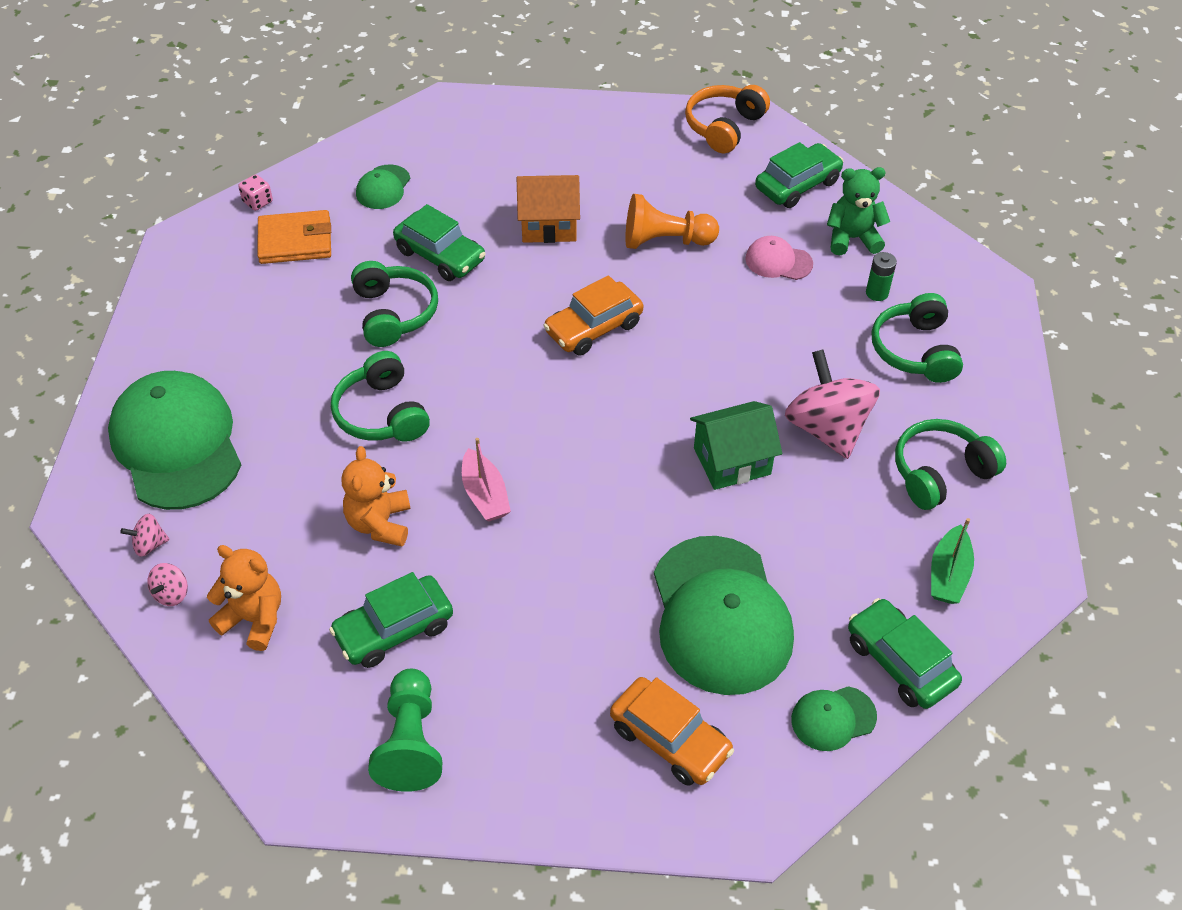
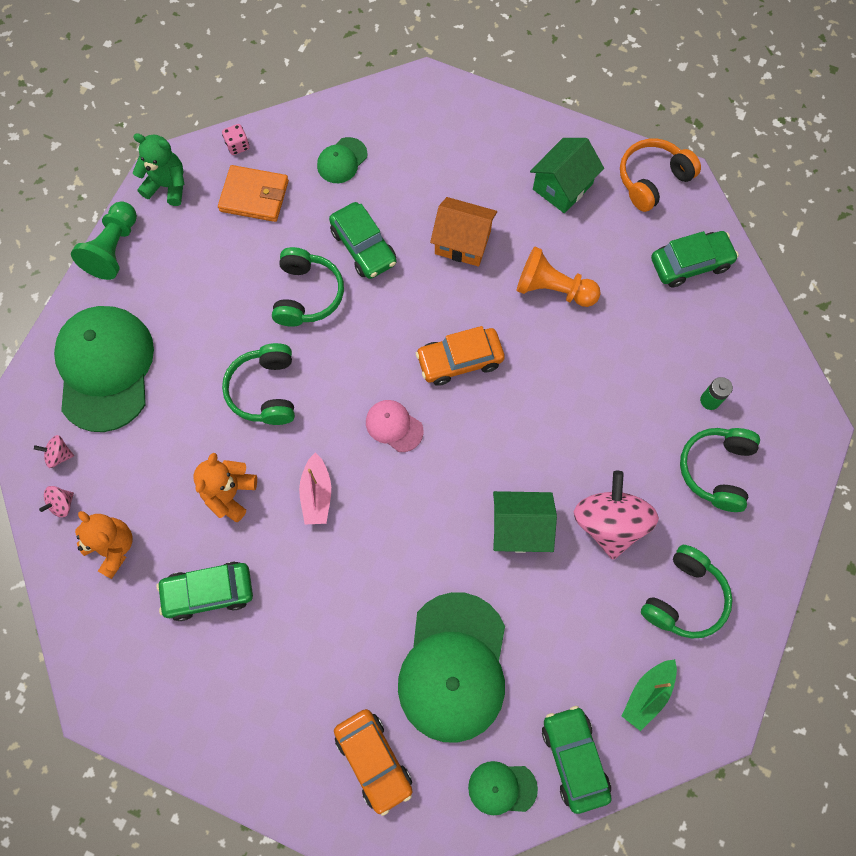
camera: 20 degrees right, 20 degrees up
green pawn [368,669,442,792] -> green pawn moved to [71,201,137,280]
pink cap [745,236,813,280] -> pink cap moved to [366,400,424,452]
green teddy bear [827,167,890,255] -> green teddy bear moved to [133,133,185,206]
green headphones [895,419,1006,510] -> green headphones turned 135 degrees clockwise [641,545,732,638]
none -> green house [530,138,604,213]

